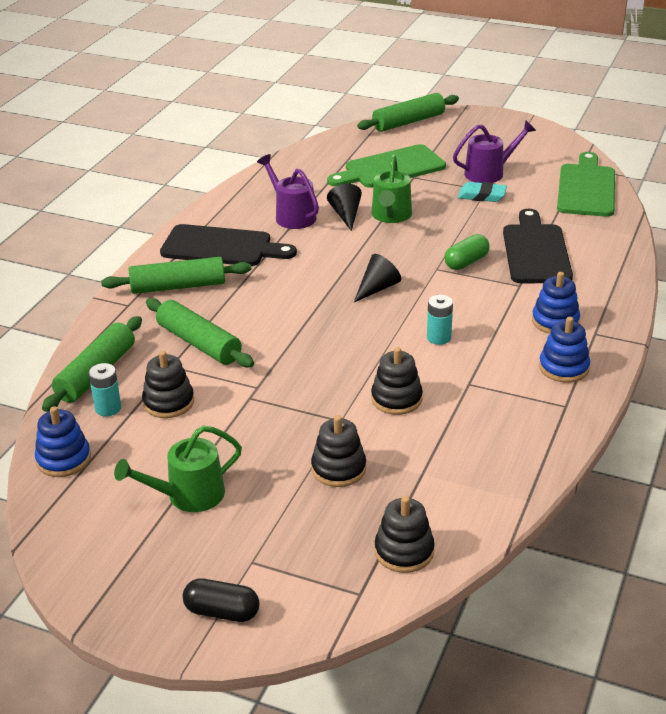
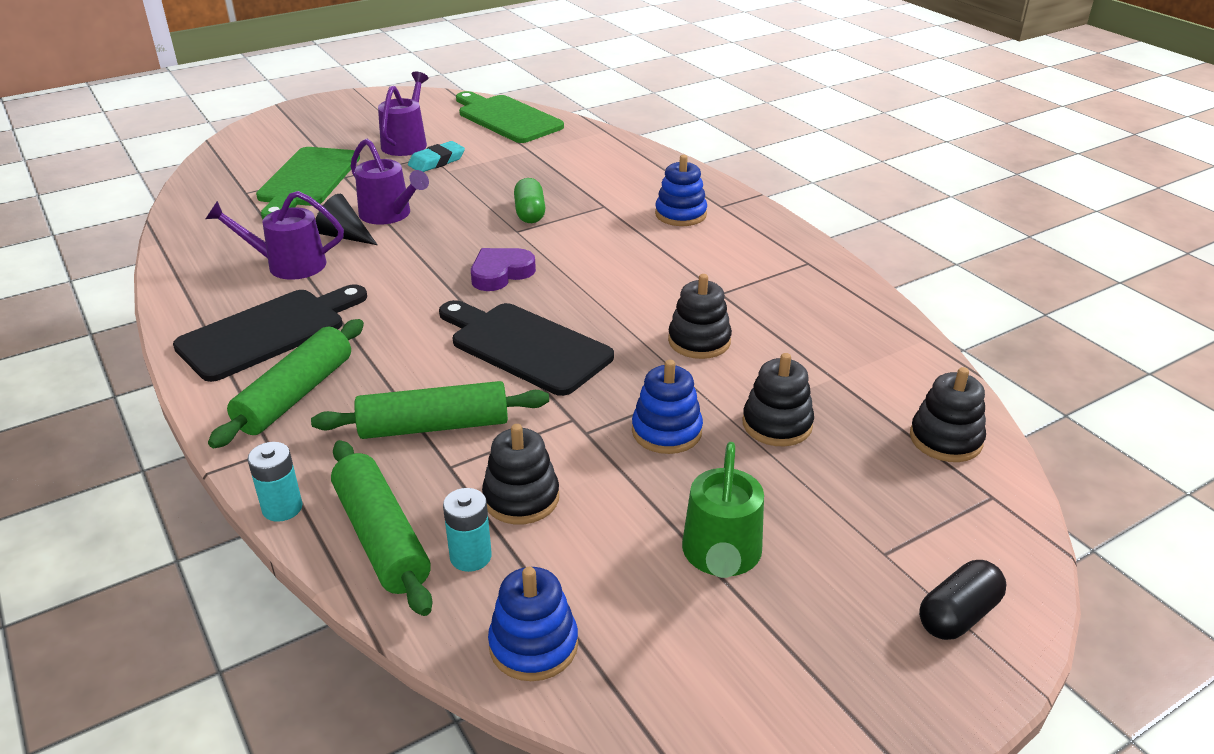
camera: 55 degrees left, 0 degrees up
black cone [354,254,401,302] -> purple heart [471,248,536,291]
green rolling pin [357,93,459,132] -> none
green watering can [372,155,412,223] -> purple watering can [350,139,429,225]
turquoise battery [427,295,453,345] -> turquoise battery moved to [248,442,303,522]
black cutting board [503,209,573,283] -> black cutting board moved to [439,300,614,396]
blue stacking toy [539,317,590,383] -> blue stacking toy moved to [632,360,703,454]

